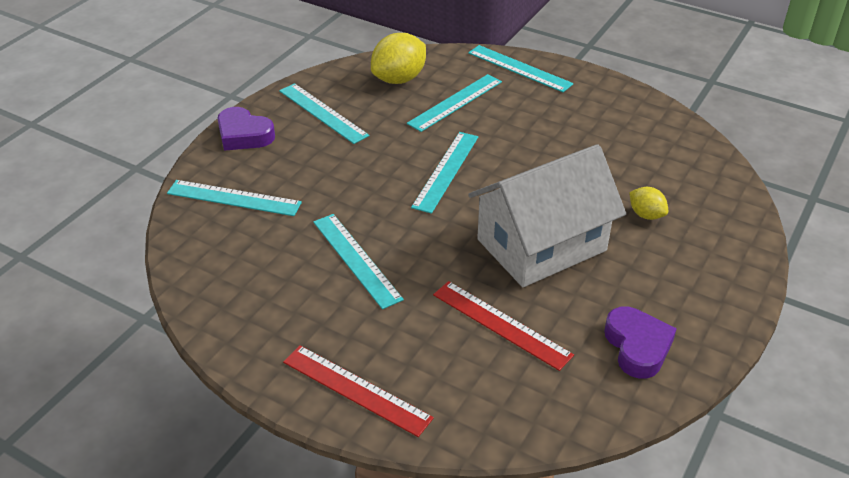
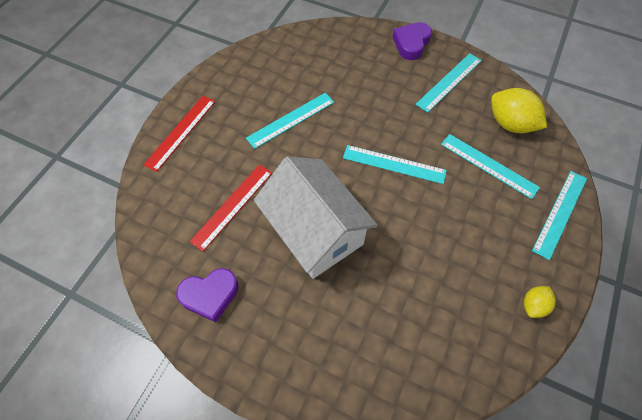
camera: 85 degrees right, 20 degrees up
turquoise ruler [167,180,302,216] -> none
yellow lemon [629,187,668,220] -> yellow lemon moved to [524,286,556,318]

